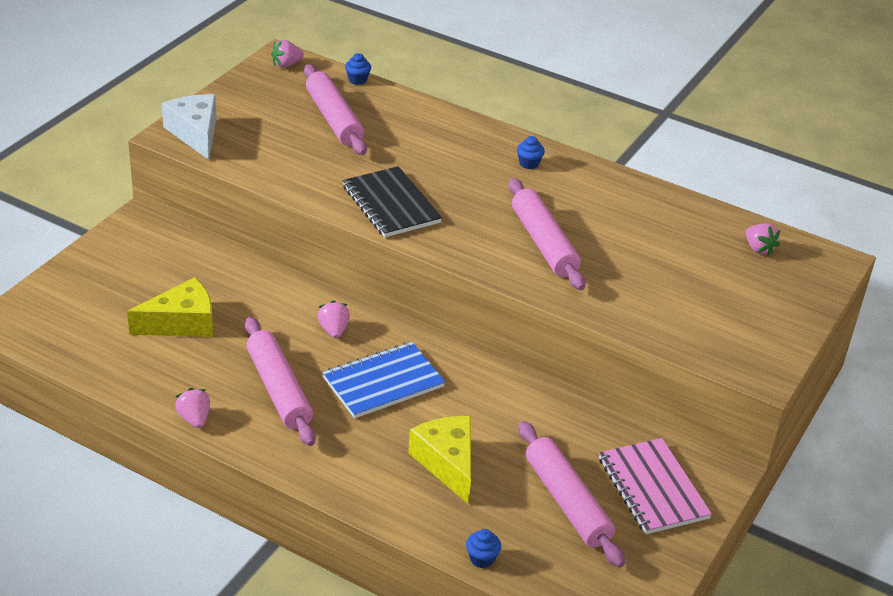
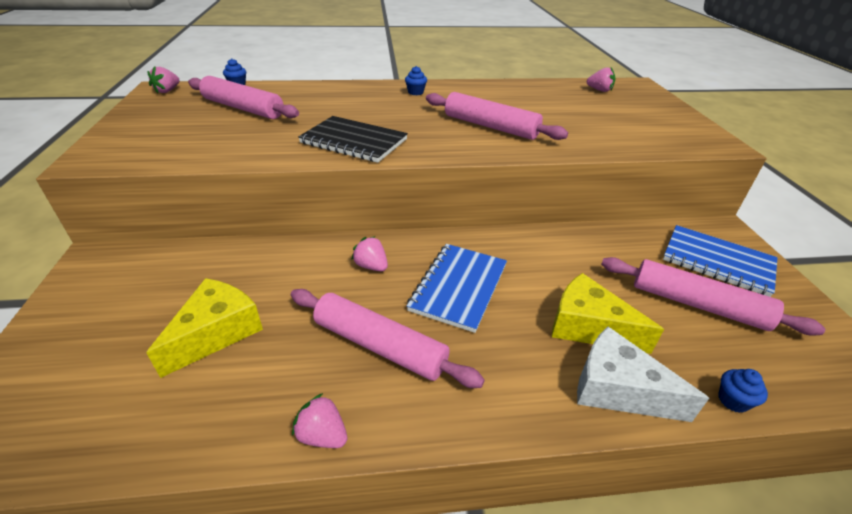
camera: 35 degrees left, 0 degrees up
white cheese [162,94,217,160] -> white cheese moved to [577,327,709,422]
pink notebook [599,438,712,534] -> blue notebook [663,225,778,297]

